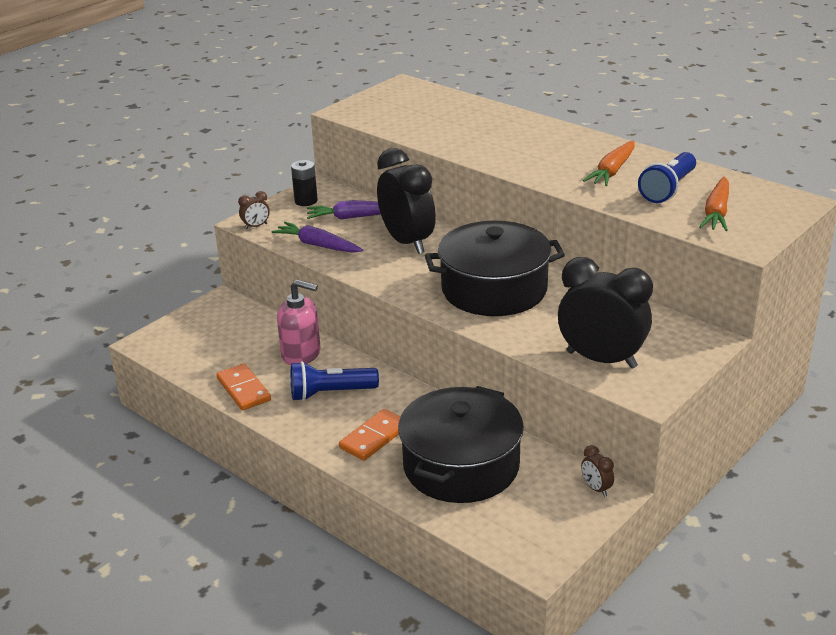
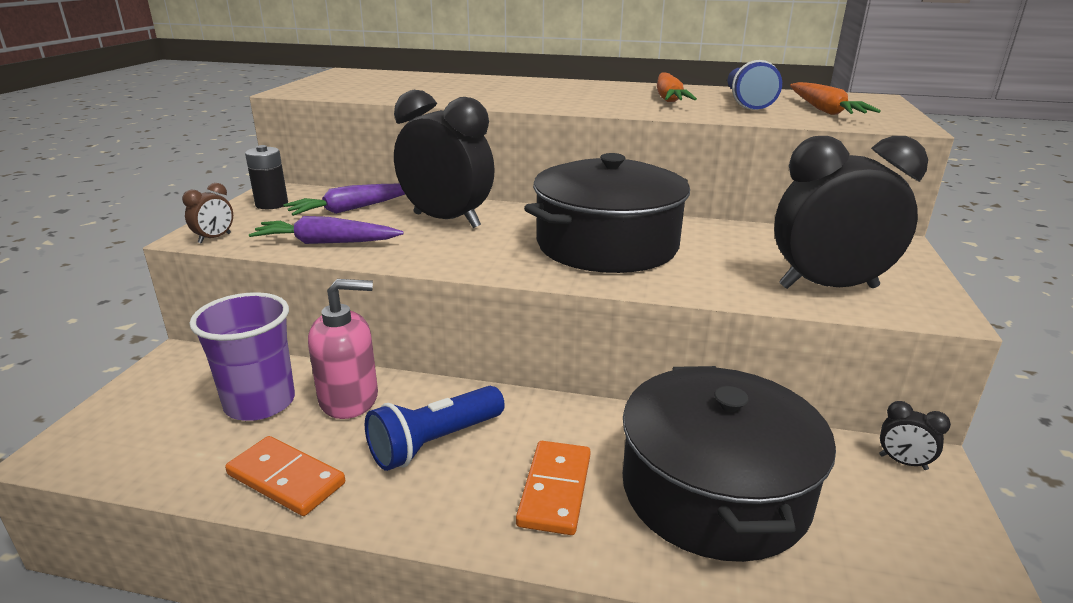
camera: 30 degrees left, 5 degrees down
brown clock [581,445,614,497] -> black clock [879,401,951,470]
none -> purple cup [190,292,295,421]

